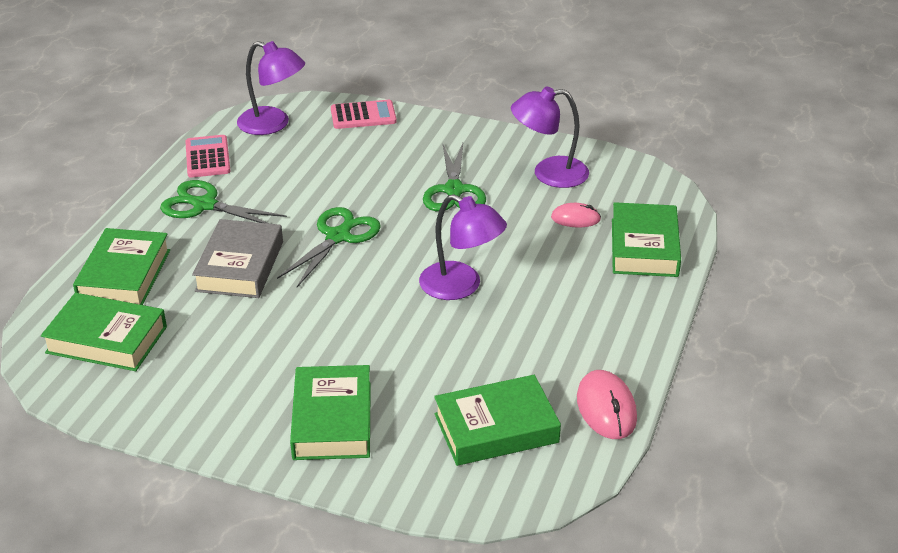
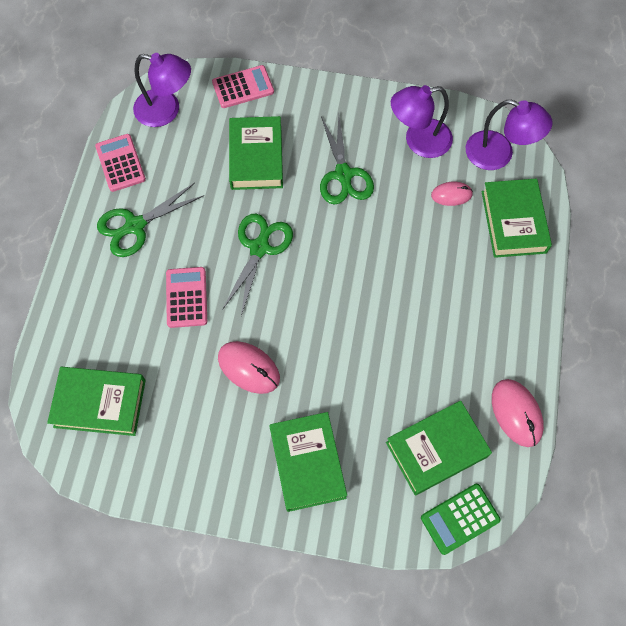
camera: 10 degrees left, 30 degrees up
green book [73,228,170,305] -> green book moved to [229,116,283,190]
green scissors [160,180,287,224] -> green scissors turned 45 degrees counterclockwise [97,183,204,257]
grey book [192,219,283,298] -> pink calculator [166,267,207,328]
purple lamp [419,194,507,300] -> purple lamp moved to [466,100,552,170]
none -> pink mouse [218,341,280,394]
none -> green calculator [421,484,501,555]

